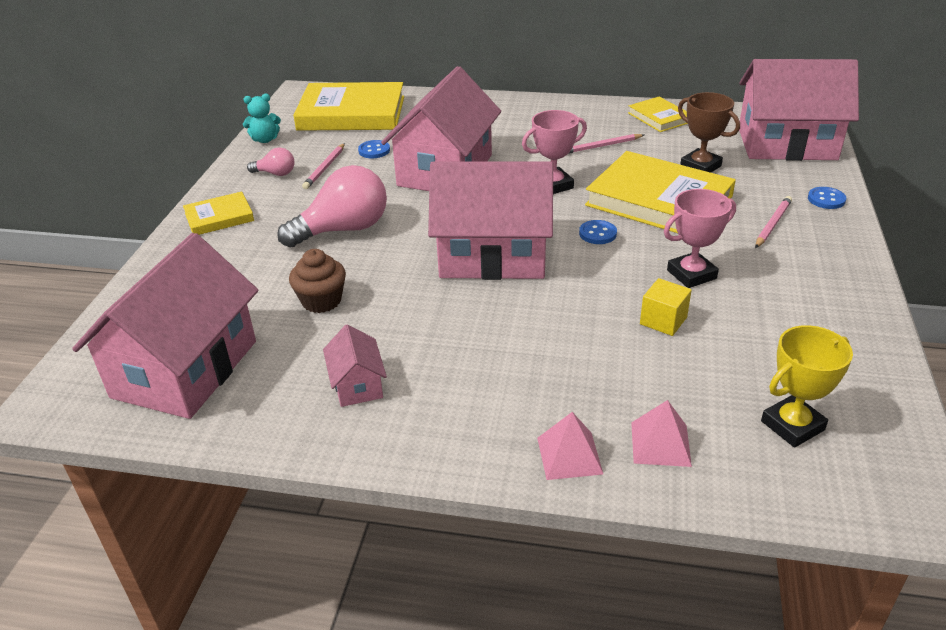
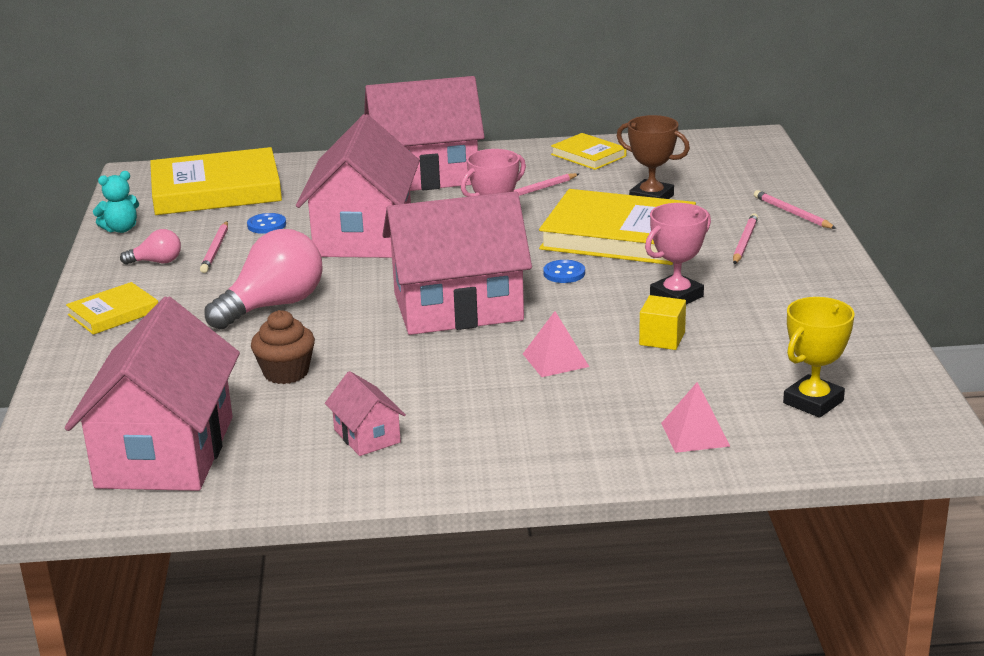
camera: 15 degrees left, 10 degrees down
pink pyramid [537,412,603,480] -> pink pyramid moved to [523,311,589,377]
pink house [739,59,859,161] -> pink house moved to [364,76,485,191]
blue button [808,187,846,209] -> pink pencil [754,190,837,229]

